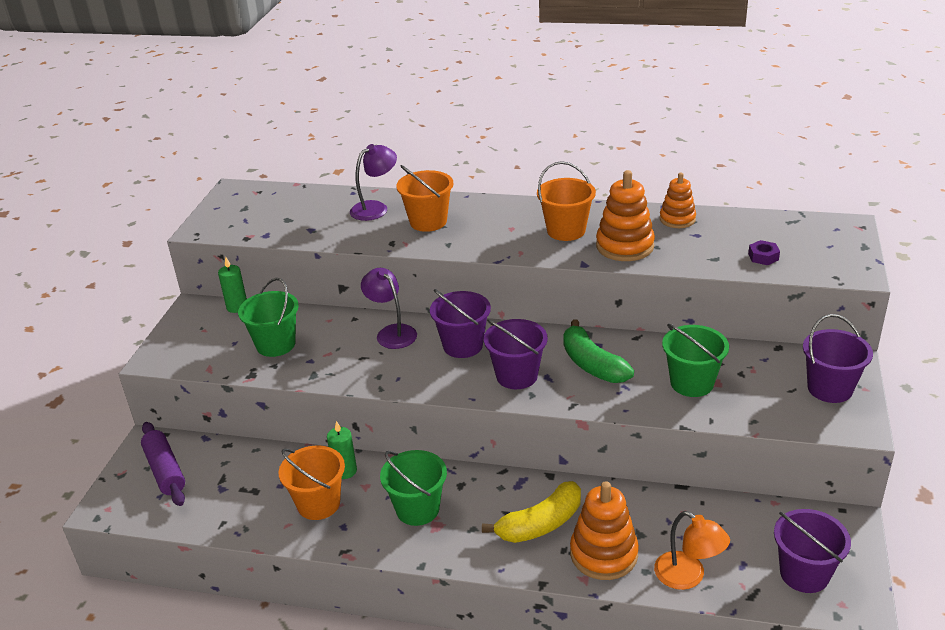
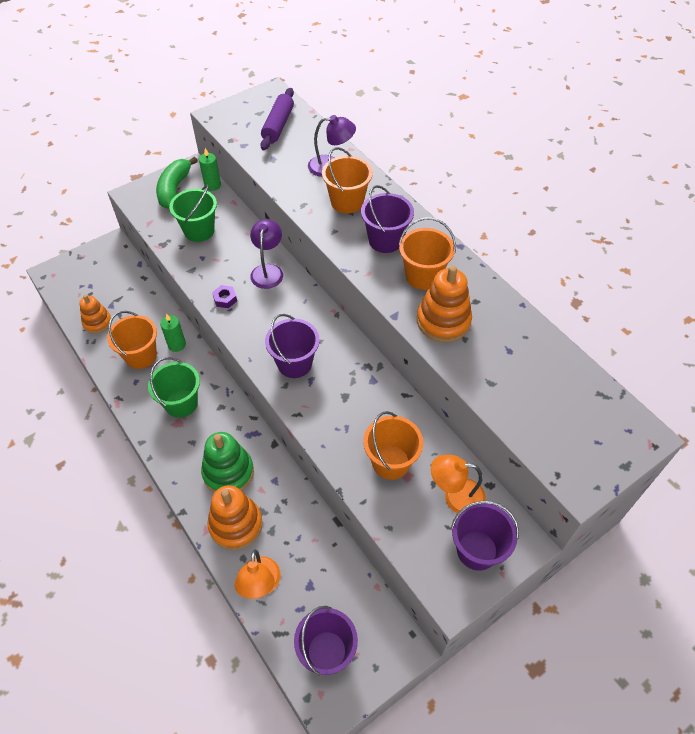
camera: 40 degrees right, 20 degrees up
purple rolling pin [141,422,185,506] -> purple rolling pin moved to [260,88,294,150]
purple bucket [430,289,491,358] -> purple bucket moved to [361,185,414,253]
yellow banana [482,481,581,543] -> green stacking toy [201,432,254,493]
green banana [563,319,634,383] -> green banana moved to [156,157,198,209]
orange stacking toy [660,172,696,228] -> orange stacking toy moved to [79,295,111,334]
green bucket [662,324,729,397] -> orange bucket [363,411,423,480]
purple nut [748,240,780,265] -> purple nut moved to [212,285,237,308]
none -> orange lamp [431,455,486,513]

